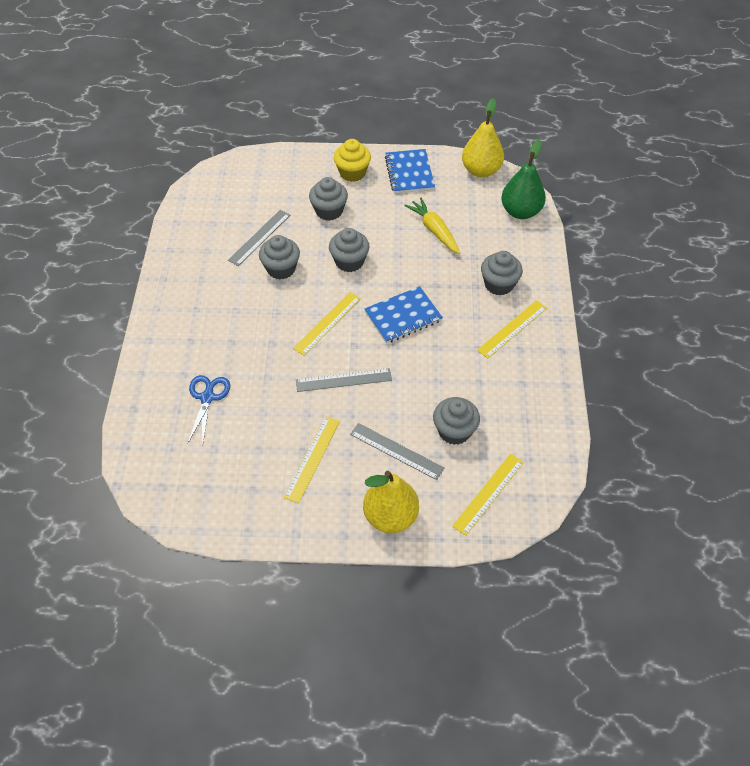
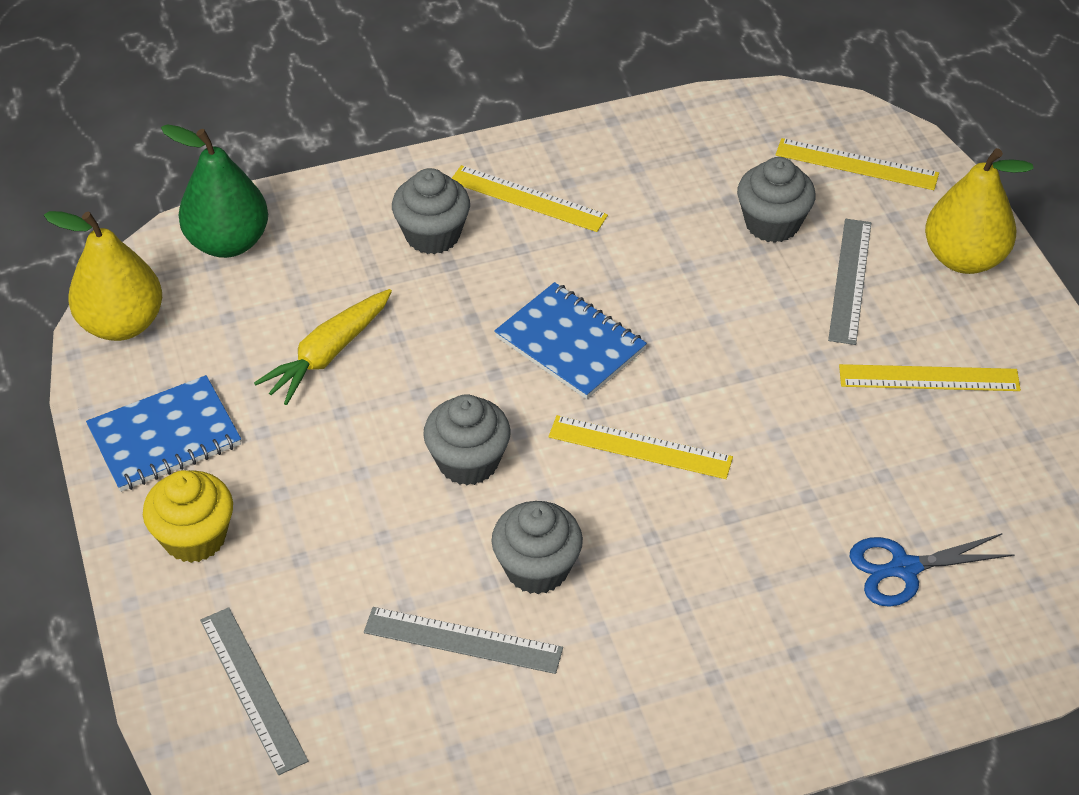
camera: 110 degrees left, 5 degrees down
grey ruler [296,368,392,392] -> grey ruler moved to [200,607,308,775]
grey cupcake [309,177,348,221] -> none

